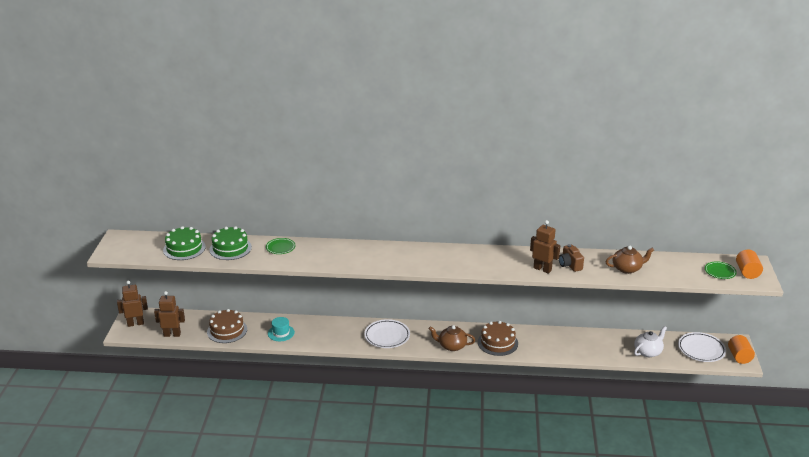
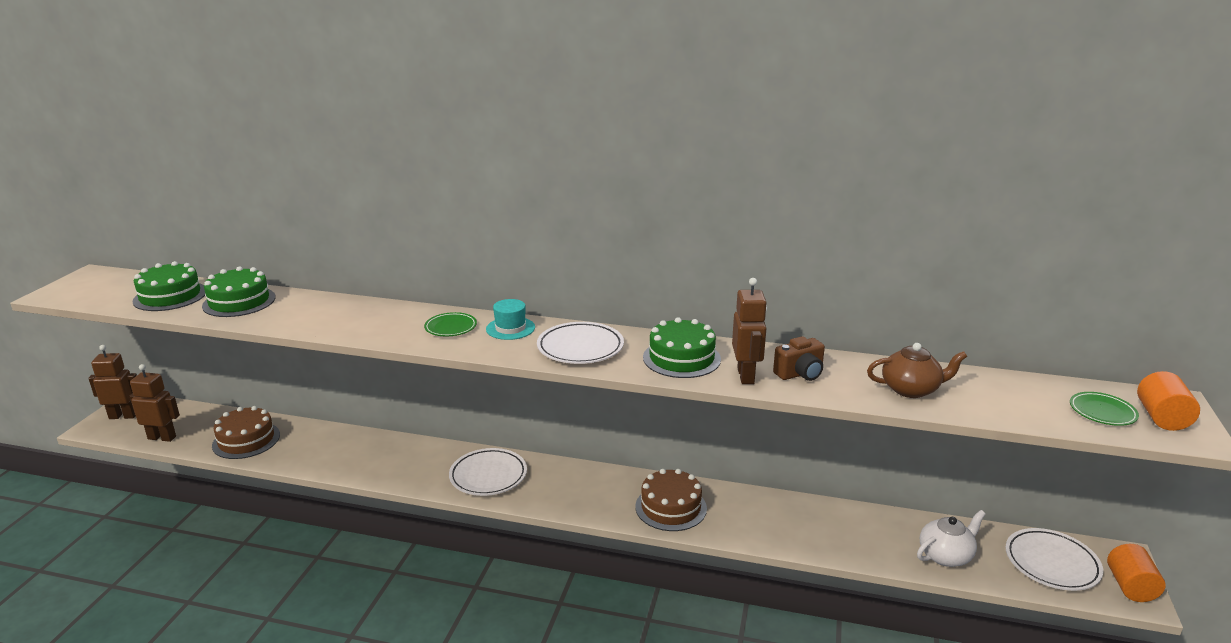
camera: 10 degrees right, 5 degrees down
green plate [266,238,295,254] -> green plate moved to [424,312,477,336]
turquoise hat [268,317,295,341] -> turquoise hat moved to [486,299,535,340]
brown teapot [429,325,475,351] -> none
brown robot [530,220,560,274] -> brown robot turned 45 degrees clockwise [732,278,767,384]
brown camera [559,244,584,272] -> brown camera turned 105 degrees counterclockwise [773,336,825,381]
none -> white plate [537,322,624,364]
none -> green cake [643,317,721,378]

